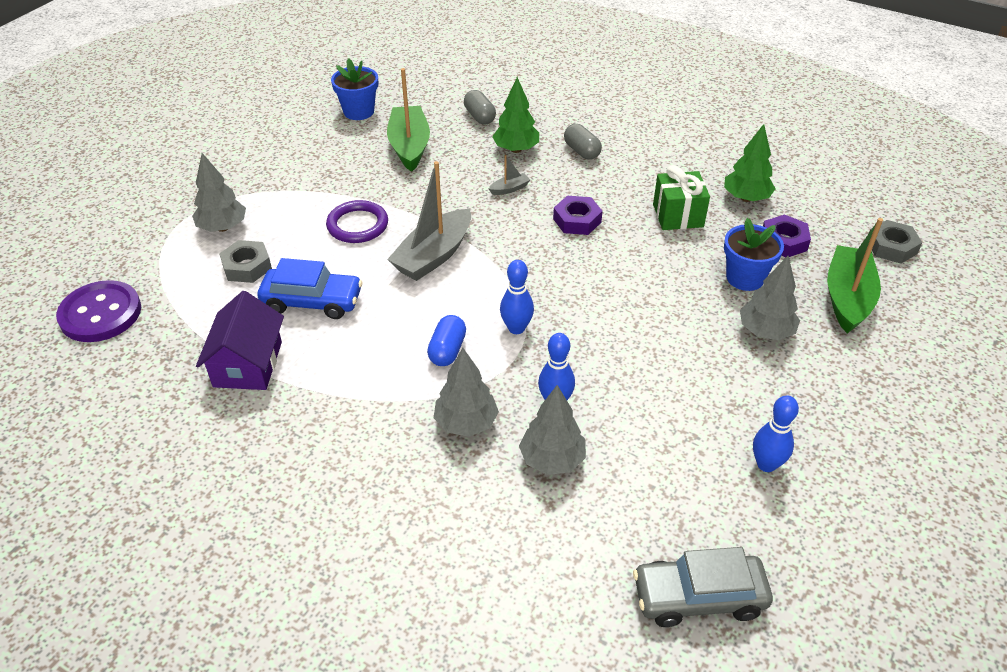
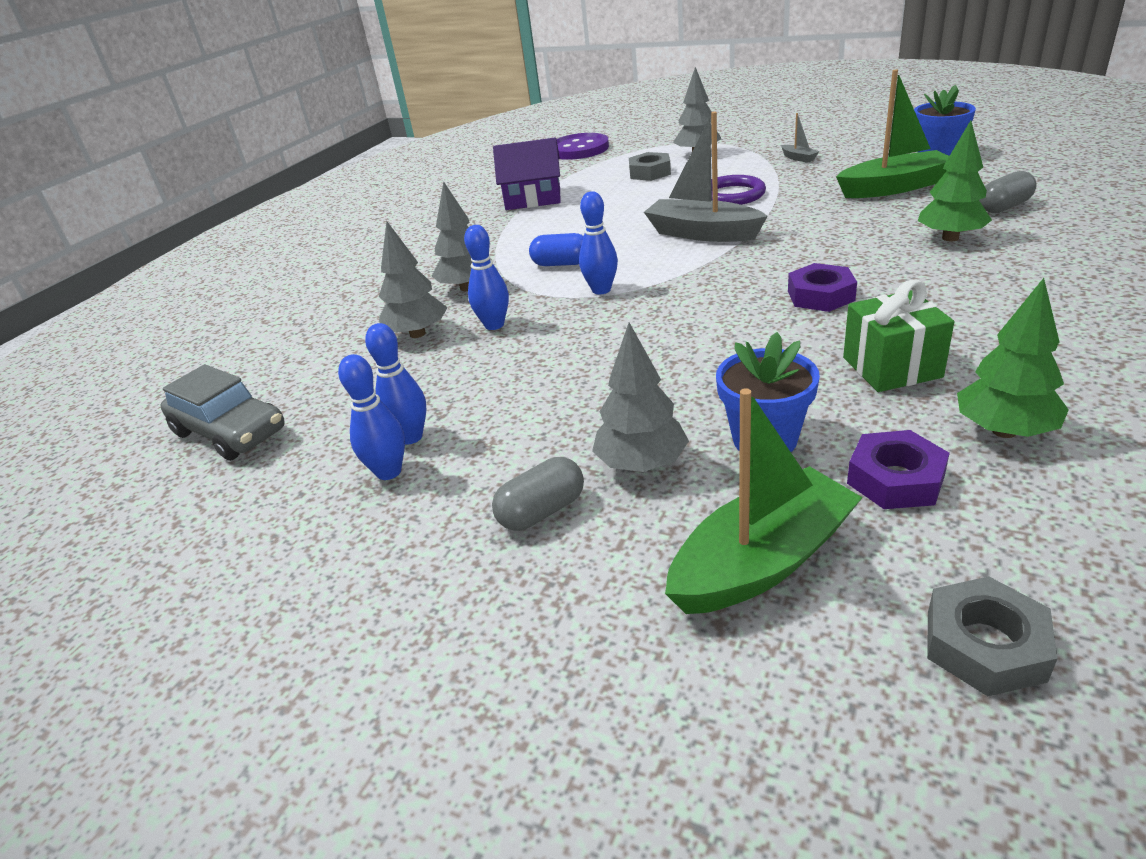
camera: 90 degrees right, 10 degrees down
blue car [257,258,362,319] -> none
grey boat [489,155,530,195] -> grey boat moved to [781,113,819,163]
grey capsule [564,124,602,160] -> grey capsule moved to [492,457,584,531]
grey car [633,547,773,627] -> grey car turned 135 degrees clockwise [160,364,285,461]
green boat [827,218,883,333] -> green boat turned 45 degrees counterclockwise [665,388,863,614]
none -> blue bowling pin [365,323,427,444]

